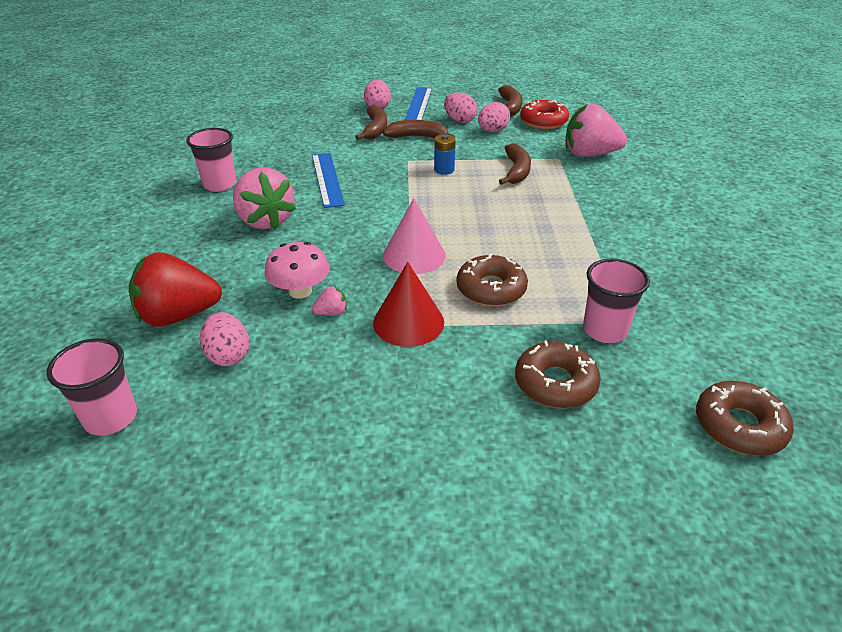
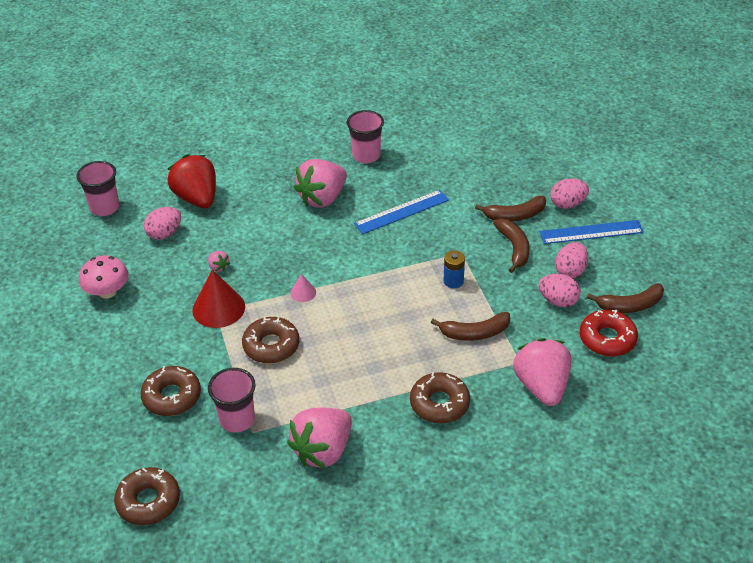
camera: 75 degrees right, 5 degrees up
pink mushroom [264,242,330,299] -> pink mushroom moved to [79,255,128,299]
pink cone [383,198,446,274] -> pink cone [290,274,316,302], size x0.50
none -> pink strawberry [287,408,352,469]
none -> brown donut [410,372,470,423]

